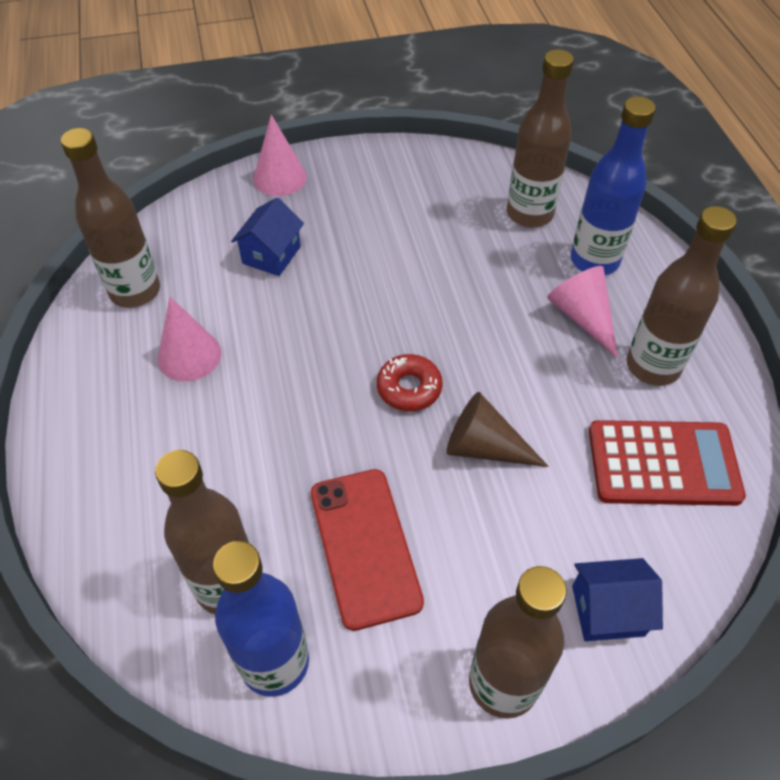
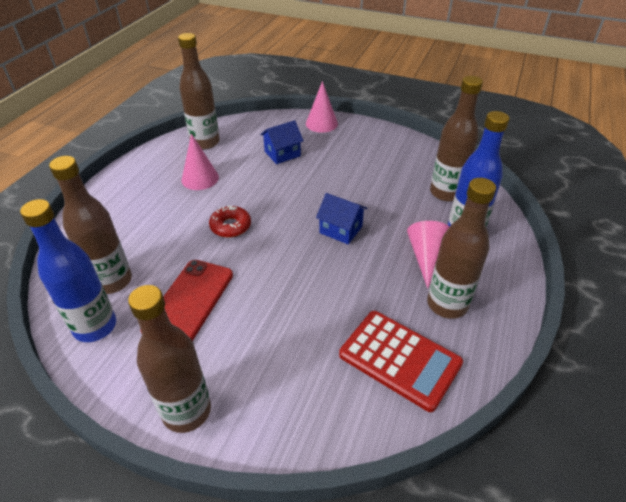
camera: 35 degrees right, 10 degrees down
red donut [377,354,443,411] -> red donut moved to [209,205,251,238]
brown cone [447,392,549,467] -> none
blue house [572,558,663,641] -> blue house moved to [316,193,367,244]

